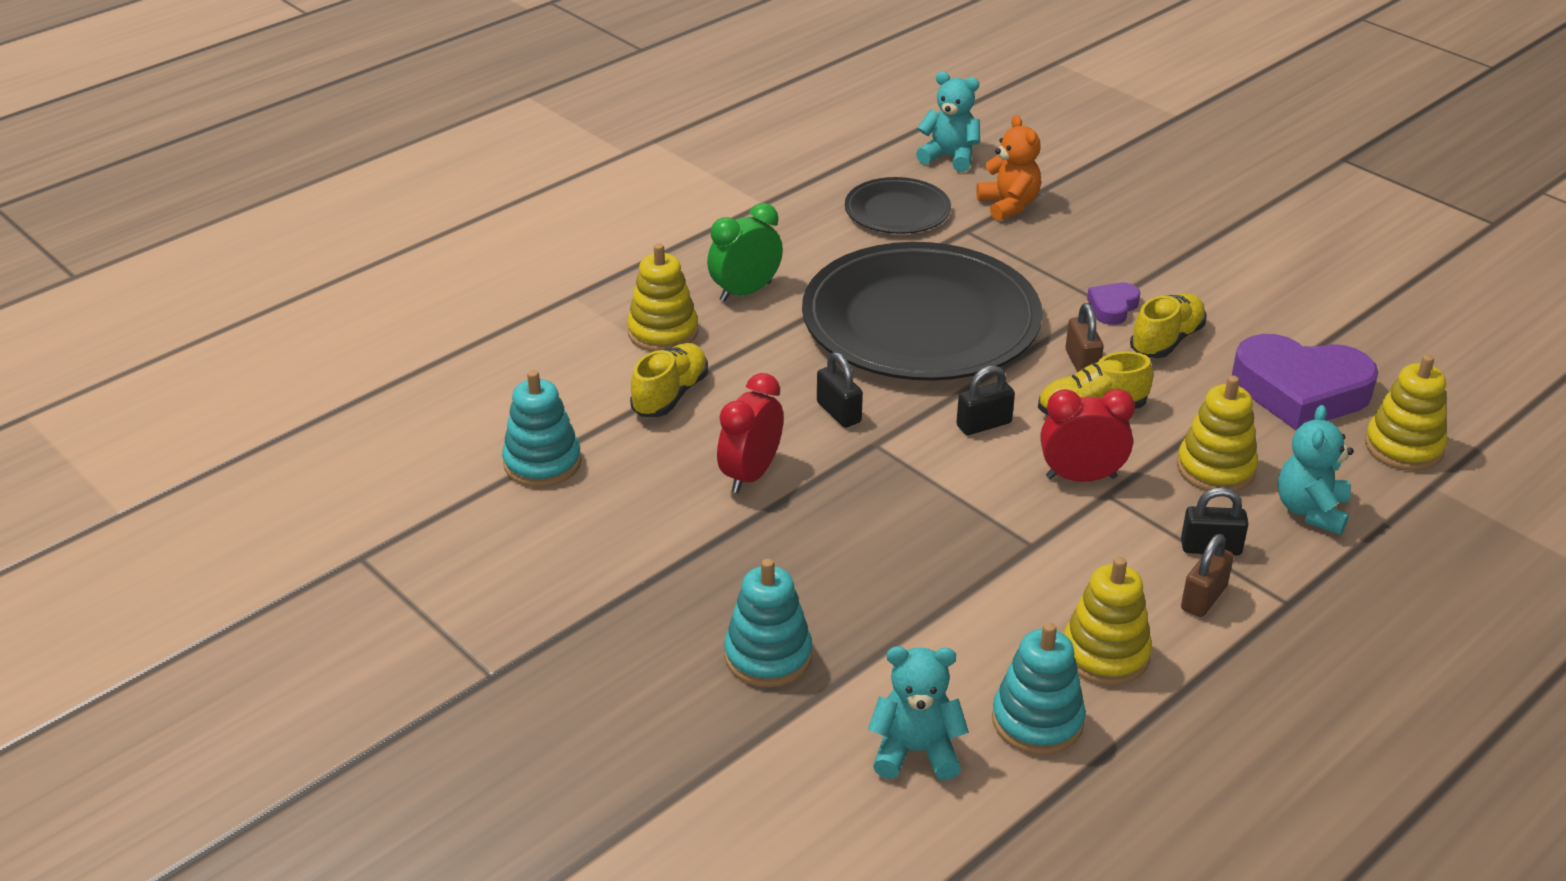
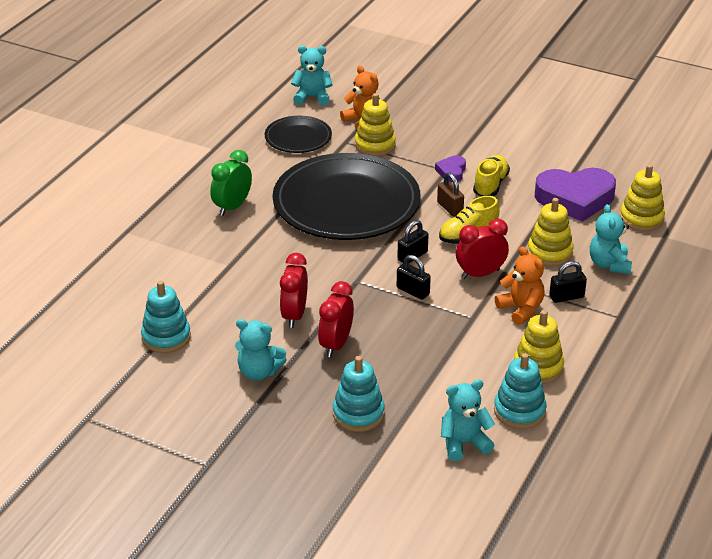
camera: 20 degrees left, 0 degrees up
yellow stacking toy [627,243,698,352] -> yellow stacking toy moved to [355,93,396,156]
yellow shoe [630,343,708,417] -> none
black padlock [817,352,863,428] -> black padlock moved to [397,255,431,300]
brown padlock [1181,534,1234,617] -> none
none -> turquoise teddy bear [235,319,287,381]
none -> red clock [318,281,354,357]
none -> orange teddy bear [495,246,544,325]

